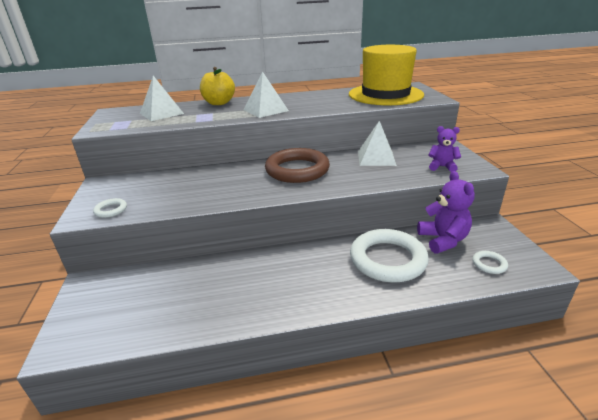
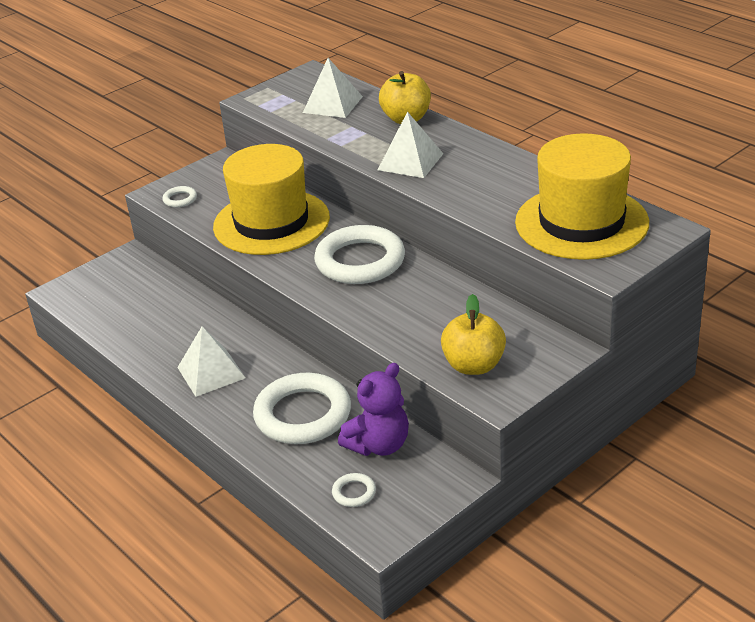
camera: 60 degrees right, 5 degrees up
brown ring [265,148,330,183] -> white ring [314,225,405,284]
white pyramid [358,121,397,166] -> white pyramid moved to [177,326,246,397]
purple teddy bear [428,126,461,172] -> yellow apple [441,294,506,375]
none -> yellow hat [213,144,330,255]

